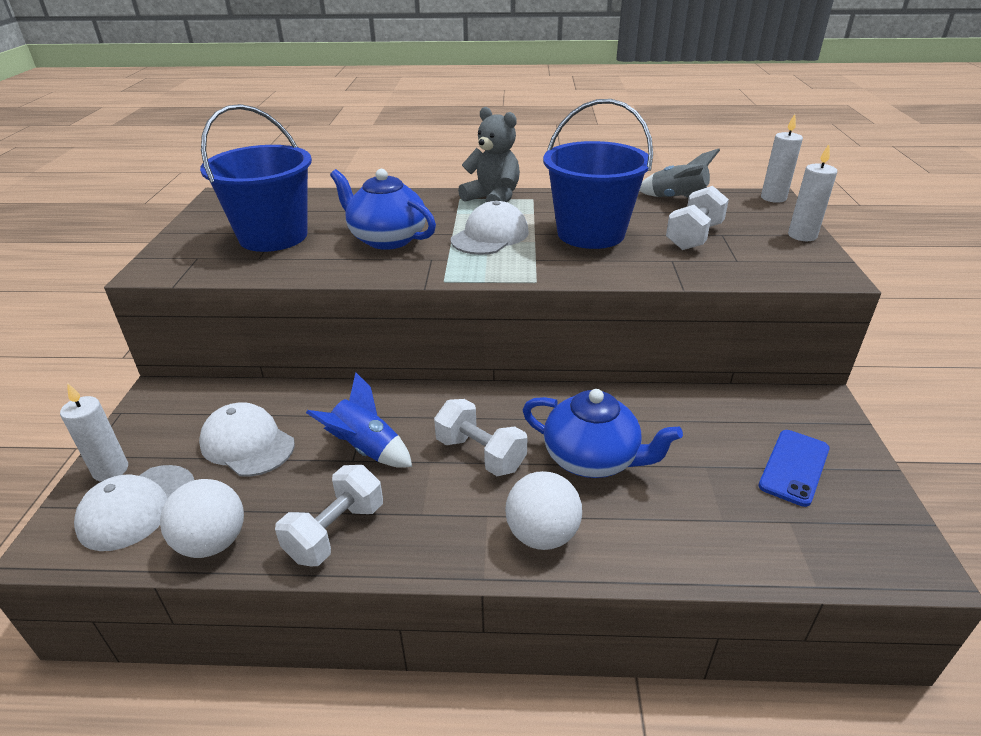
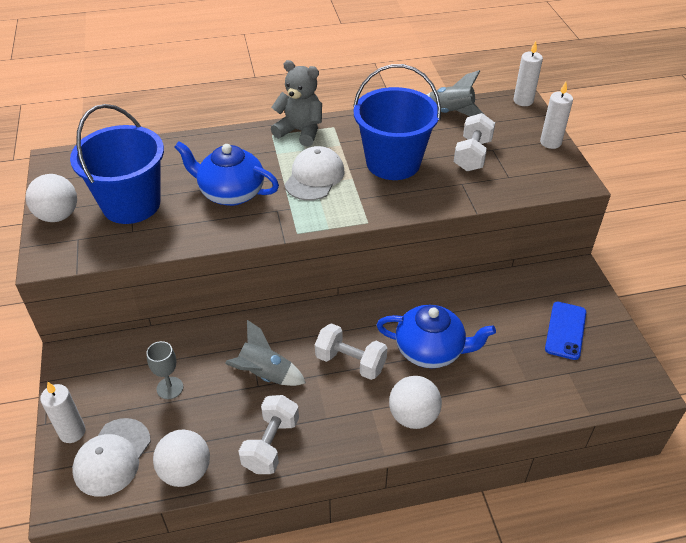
camera: 15 degrees left, 10 degrees up
white cap [199,402,295,477] -> grey goblet [146,341,183,399]
blue rocket [306,372,412,468] -> grey rocket [225,320,306,386]
none -> white ball [26,174,77,222]

